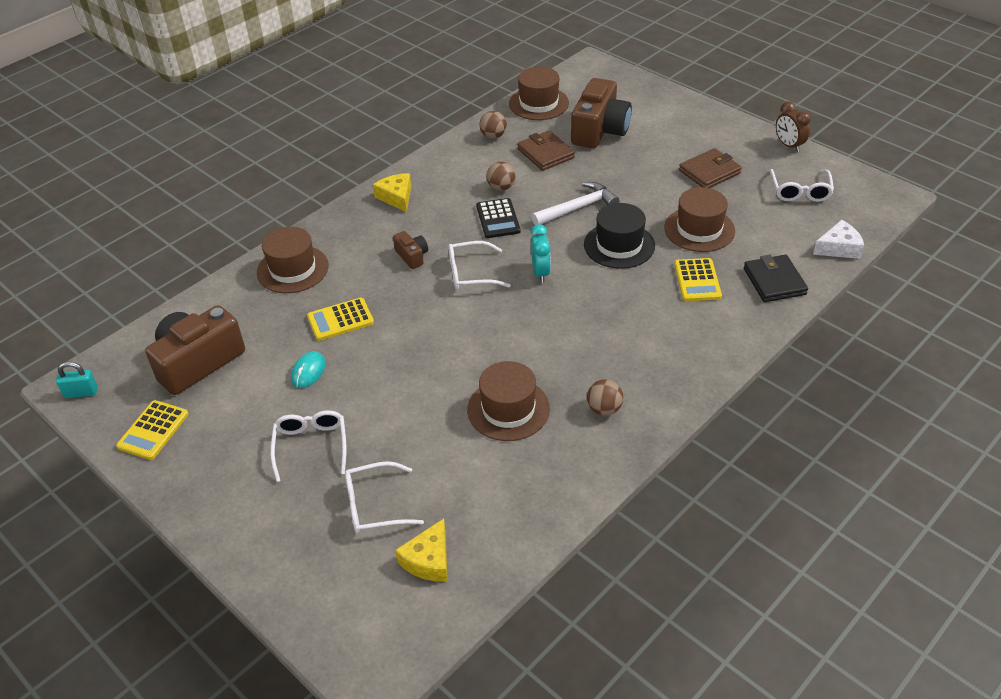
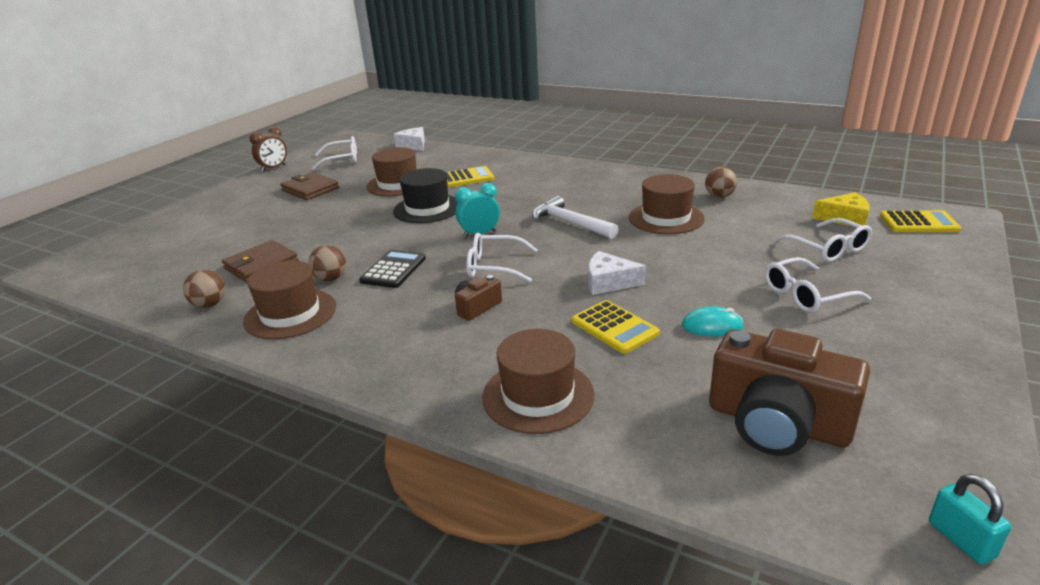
camera: 105 degrees left, 15 degrees down
yellow calculator [116,400,189,460] -> yellow calculator moved to [880,210,961,232]
yellow cheese [373,173,411,212] -> none
white glasses [448,241,511,290] -> white glasses turned 120 degrees clockwise [467,233,538,283]
black calculator [476,198,521,238] -> black calculator turned 45 degrees counterclockwise [359,250,426,288]
brown hat [509,67,569,120] -> brown hat moved to [243,260,336,339]
white hammer [532,182,620,225] -> white hammer moved to [532,196,618,239]
brown camera [571,78,632,148] -> none
brown ball [587,379,623,416] -> brown ball moved to [705,167,737,198]
black wallet [744,255,808,302] -> none
none -> white cheese [588,251,646,295]

